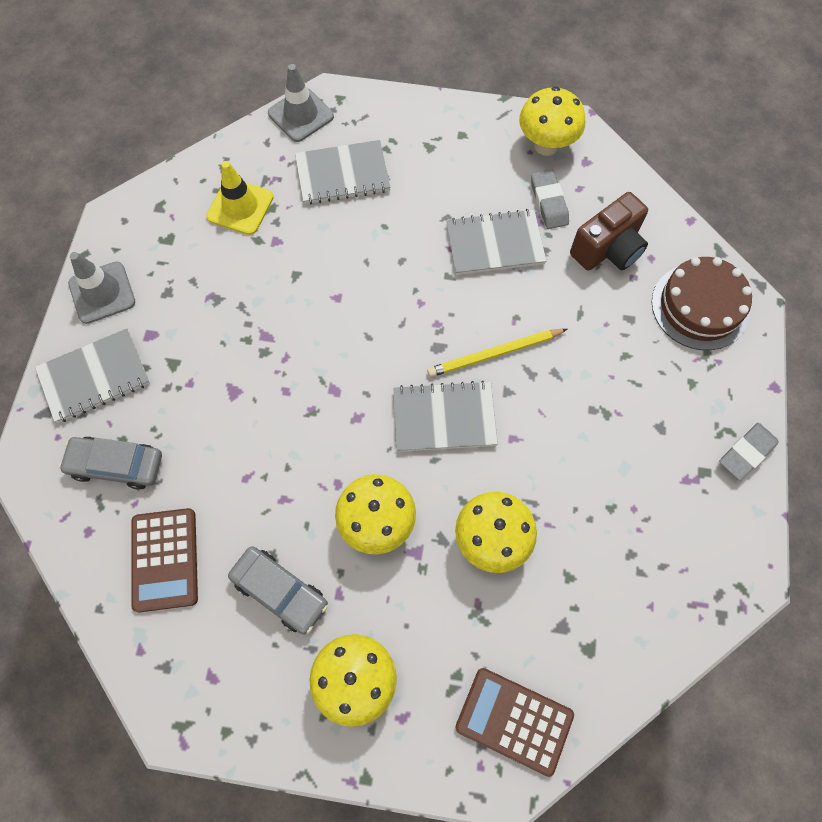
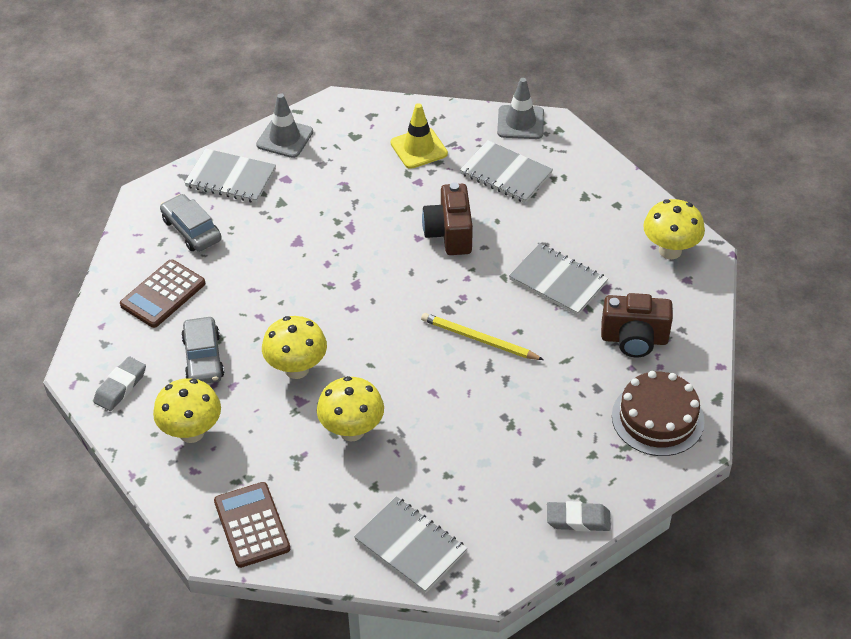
camera: 45 degrees right, 20 degrees down
grey notebook [393,381,498,452] -> grey notebook moved to [354,496,467,593]
grey eraser [531,170,569,229] -> grey eraser moved to [93,357,146,411]
none -> brown camera [422,182,473,255]

